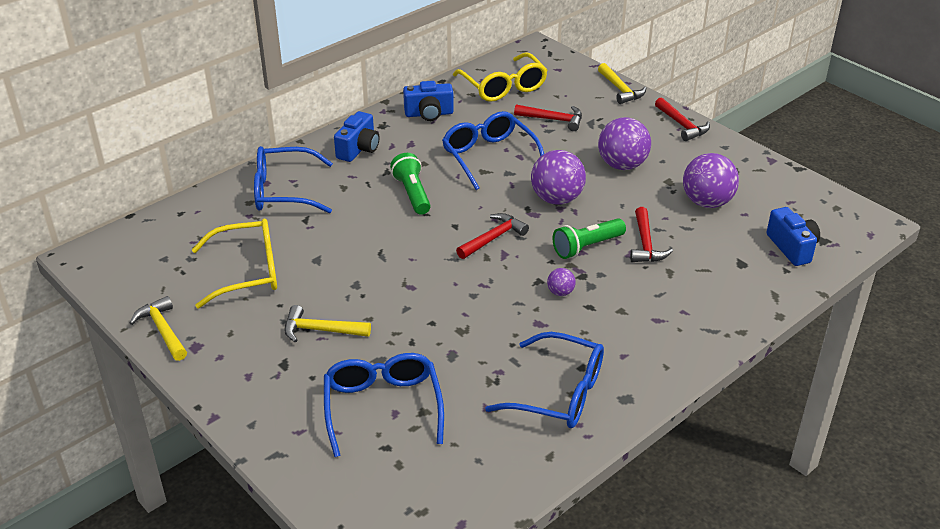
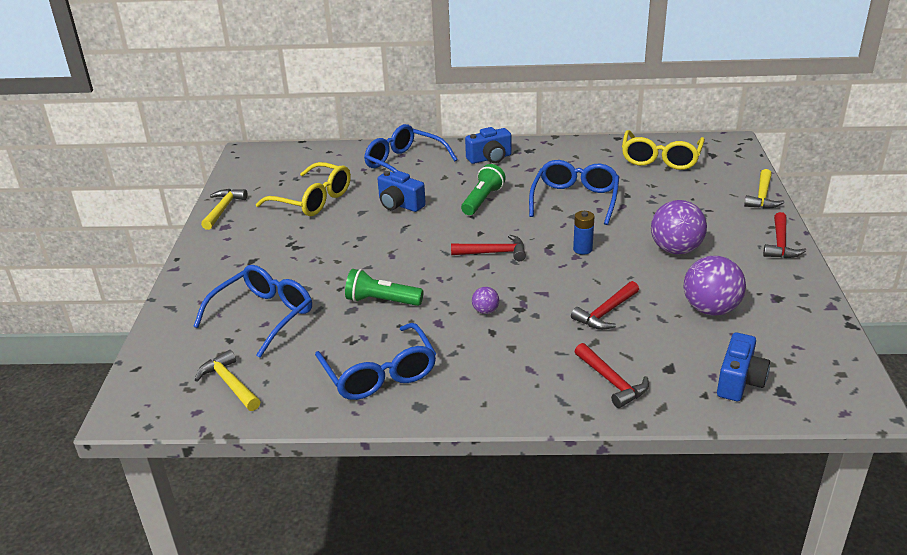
camera: 45 degrees right, 5 degrees down
yellow hammer [284,305,371,342] -> yellow hammer moved to [195,350,260,411]
blue camera [403,81,454,121] -> blue camera moved to [378,171,426,212]
red hammer [514,104,582,131] -> red hammer moved to [574,343,649,408]
purple ball [531,150,586,205] -> blue battery [573,211,595,255]
green flashlight [552,218,626,259] -> green flashlight moved to [345,269,424,306]

